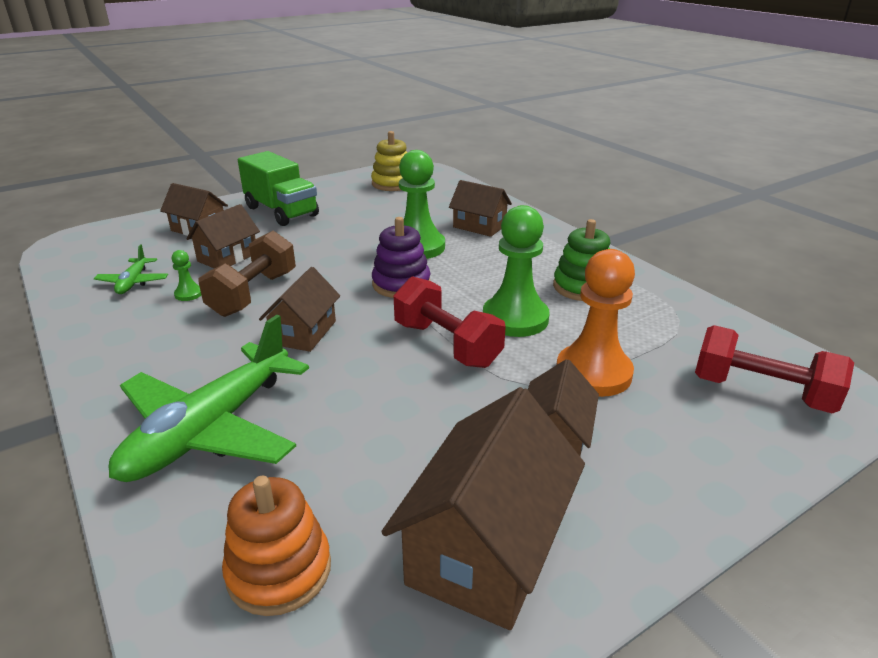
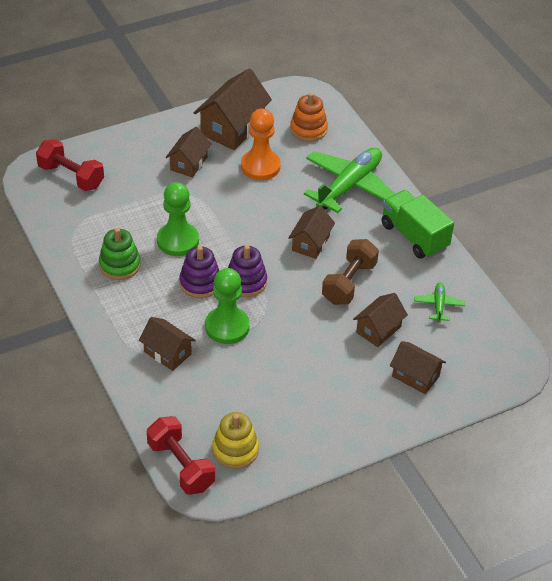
camera: 175 degrees left, 15 degrees up
green pawn [172,250,201,301] -> none
green truck [238,151,319,226] -> green truck moved to [382,190,454,259]
red dumbbell [393,276,506,368] -> red dumbbell moved to [147,416,215,495]
orange pawn [556,249,635,397] -> orange pawn moved to [241,109,281,180]
none -> purple stacking toy [179,246,219,298]

